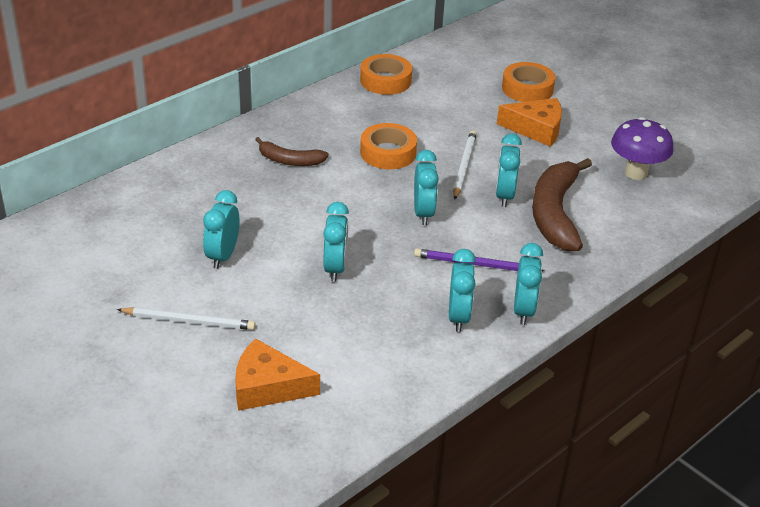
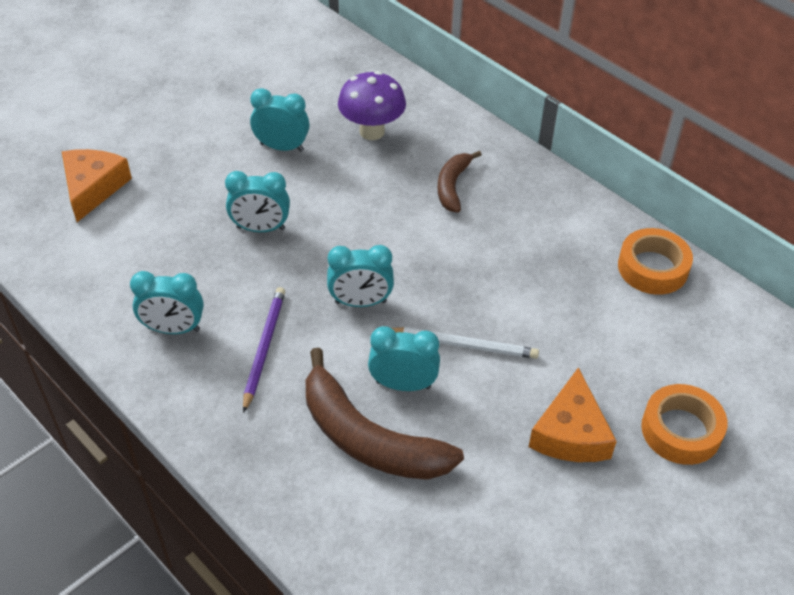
camera: 90 degrees right, 10 degrees up
white pencil [117,307,256,330] -> none
orange tape [360,123,417,169] -> none
turquoise clock [514,243,543,325] -> none
brown banana [532,158,592,251] -> brown banana turned 150 degrees counterclockwise [306,348,464,480]
purple mushroom [611,117,673,180] -> purple mushroom moved to [338,71,406,140]

